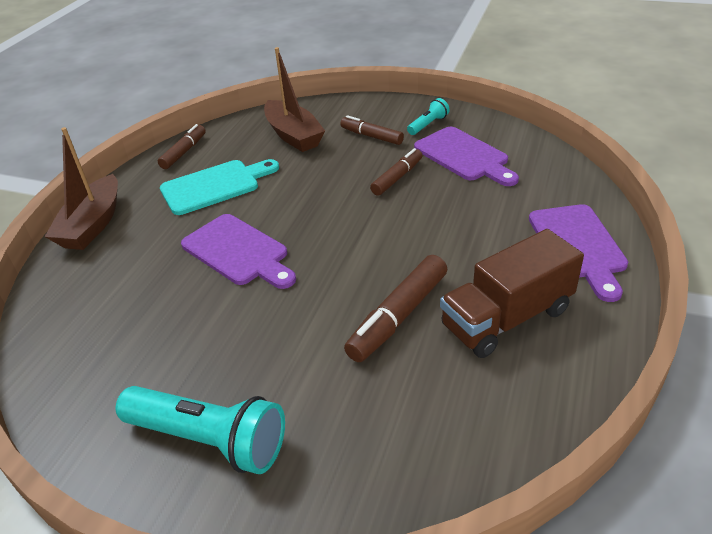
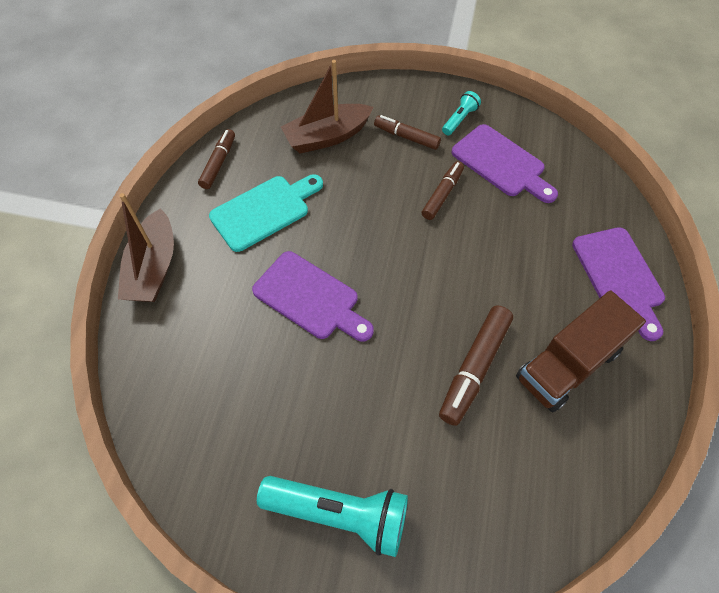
camera: 10 degrees left, 20 degrees up
brown boat [264,47,325,152] -> brown boat turned 105 degrees clockwise [281,60,374,154]

